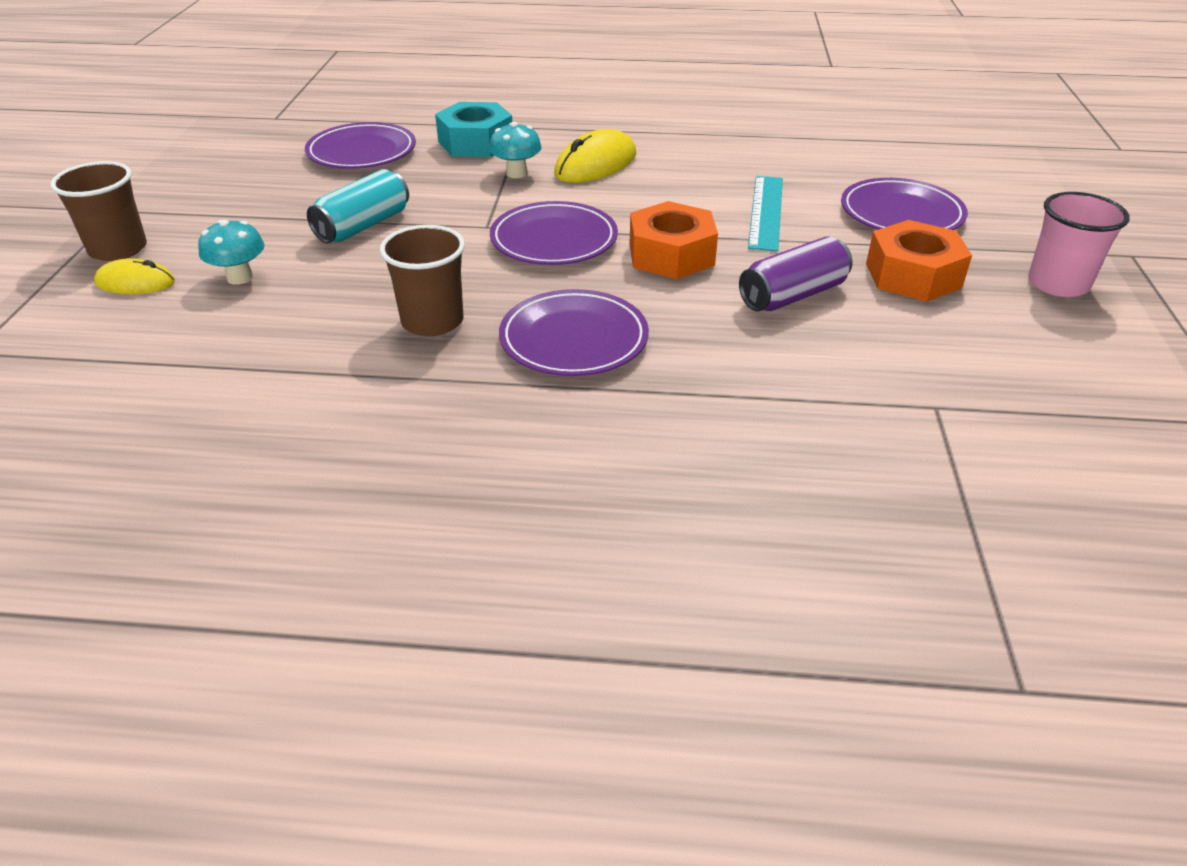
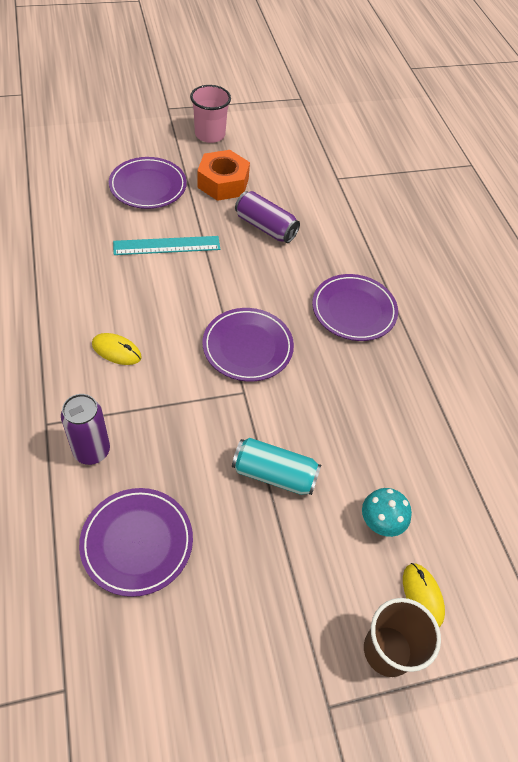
camera: 115 degrees left, 15 degrees up
brown cup [380,225,465,336] -> none
turquoise nut [435,102,512,157] -> purple can [61,394,110,465]
turquoise mushroom [489,122,542,178] -> none
yellow mouse [554,129,636,183] -> yellow mouse [92,333,142,365], size x0.63
orange nut [629,201,718,279] -> none

